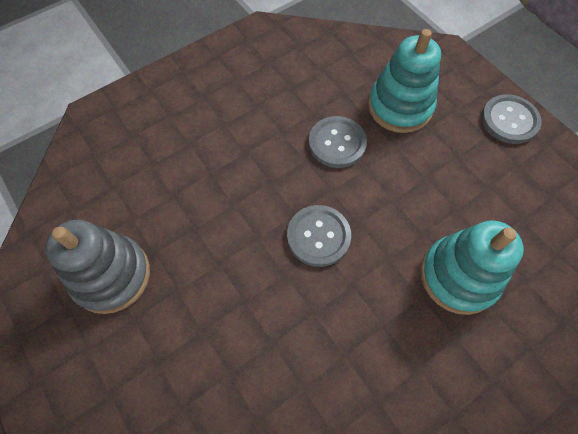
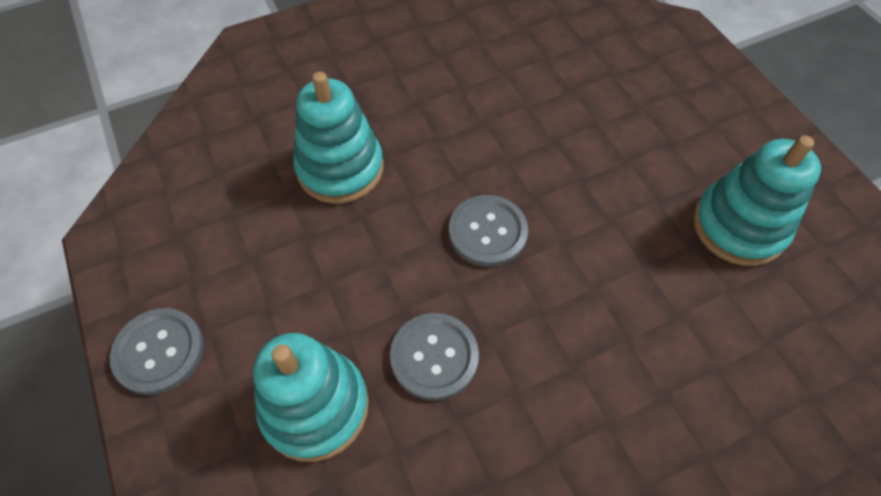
camera: 170 degrees left, 5 degrees down
grey stacking toy [45,220,150,314] -> turquoise stacking toy [693,136,821,266]

